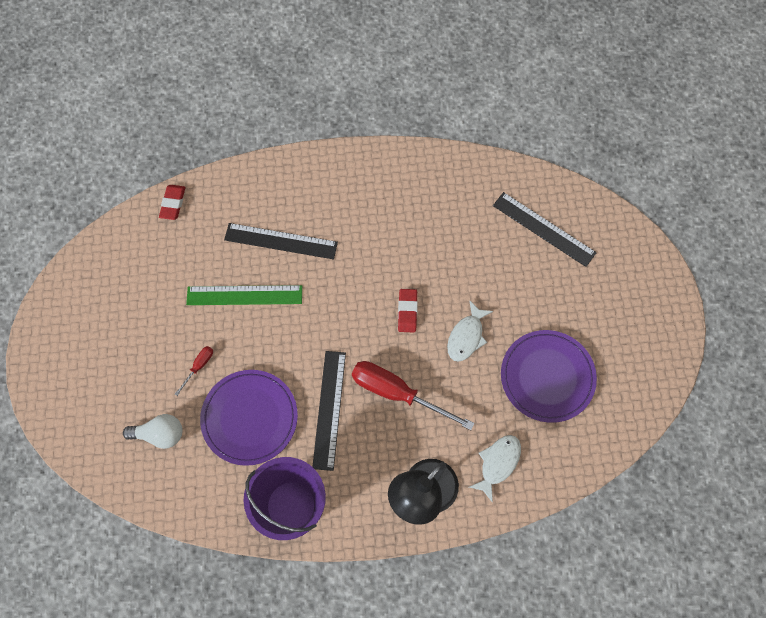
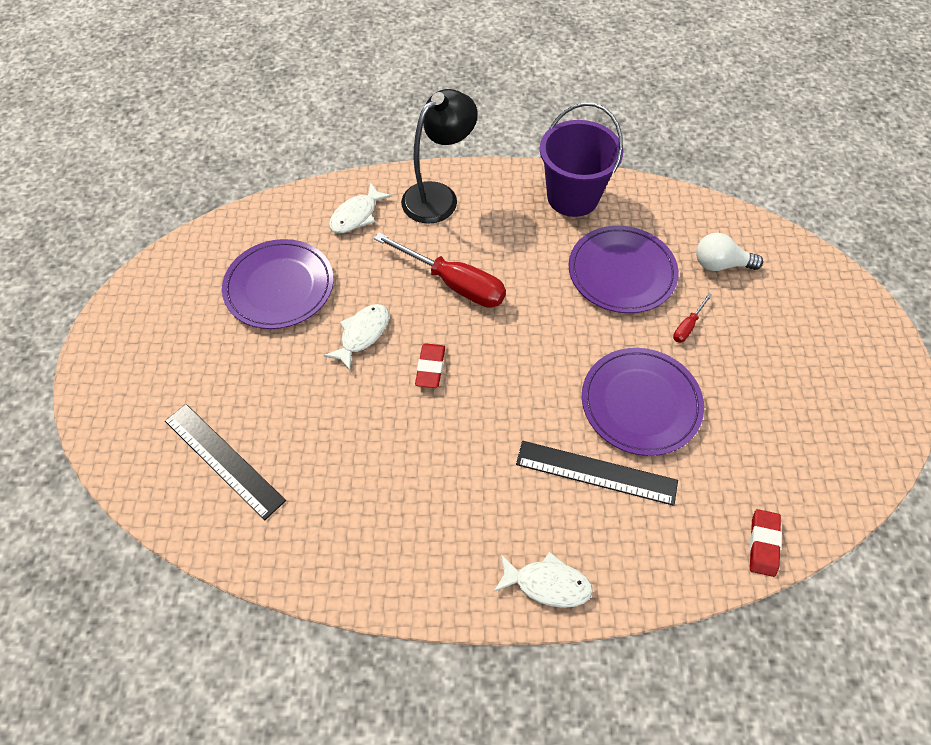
camera: 175 degrees left, 10 degrees down
green ruler [186,285,302,305] -> purple plate [582,348,704,456]
black ruler [312,351,346,471] -> none
none -> white fish [494,552,593,608]

